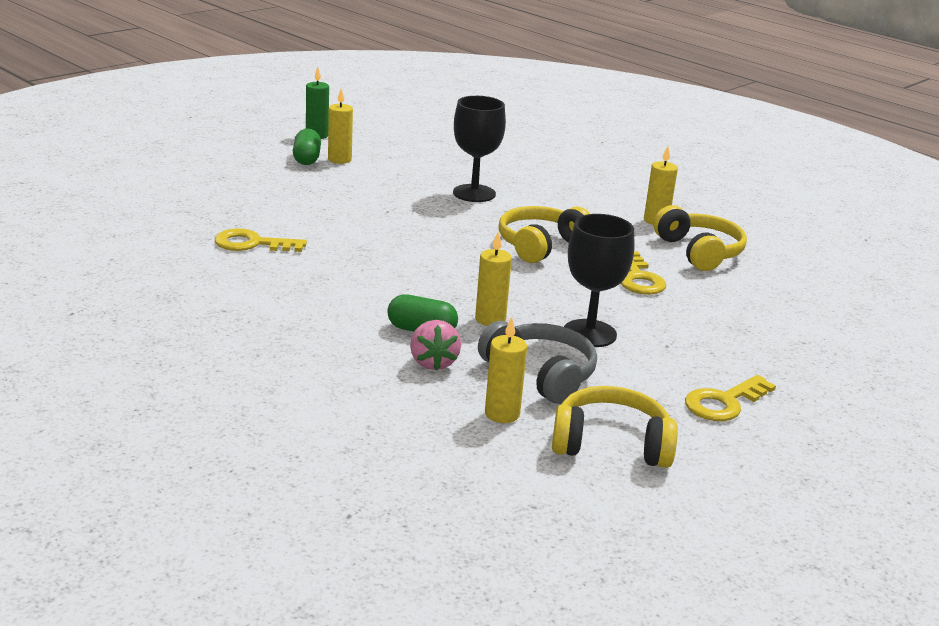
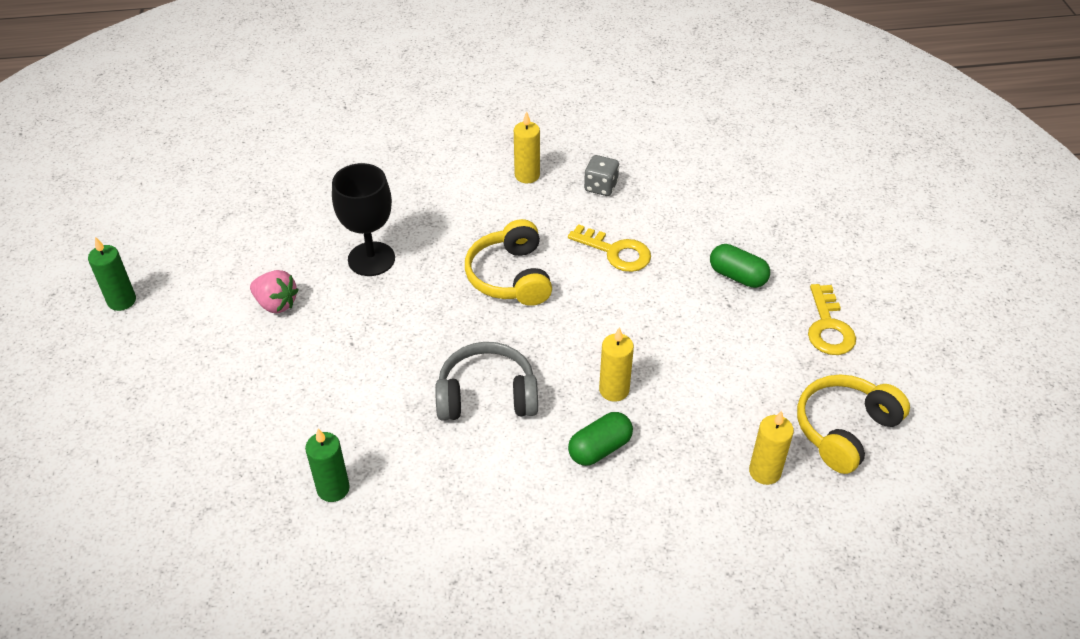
camera: 50 degrees left, 20 degrees up
yellow key [215,228,307,252] -> green candle [305,428,350,502]
green capsule [293,129,321,165] -> green capsule moved to [710,244,770,288]
yellow candle [328,89,353,164] -> none
pink strawberry [410,320,461,371] -> pink strawberry moved to [250,270,298,313]
grey headphones [478,321,597,404] -> grey headphones moved to [435,342,538,421]
black goblet [564,214,634,347] -> none
yellow headphones [653,205,747,271] -> grey dice [584,155,619,196]

